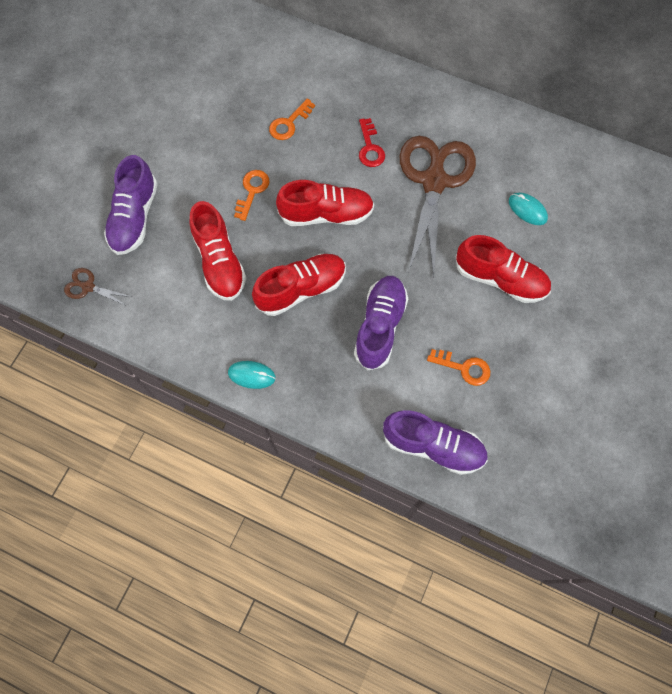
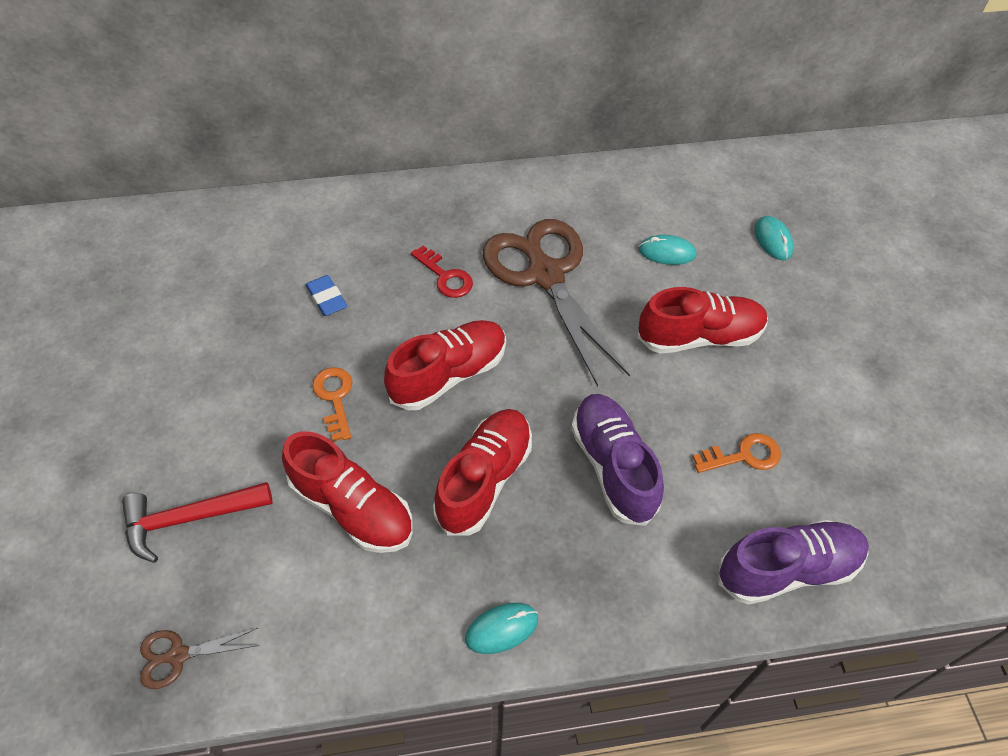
camera: 35 degrees left, 15 degrees down
purple shoe [104,155,158,255] -> red hammer [122,482,272,563]
orange key [269,99,315,140] -> blue eraser [306,275,347,316]
none -> turquoise mouse [755,216,794,260]

